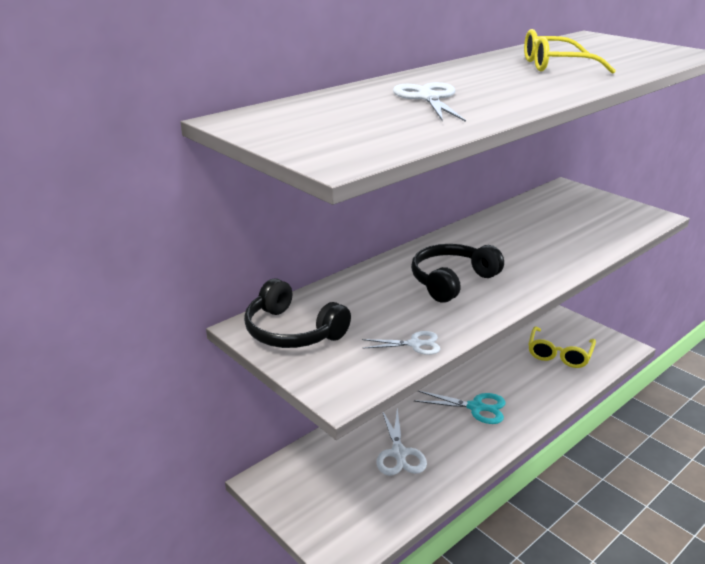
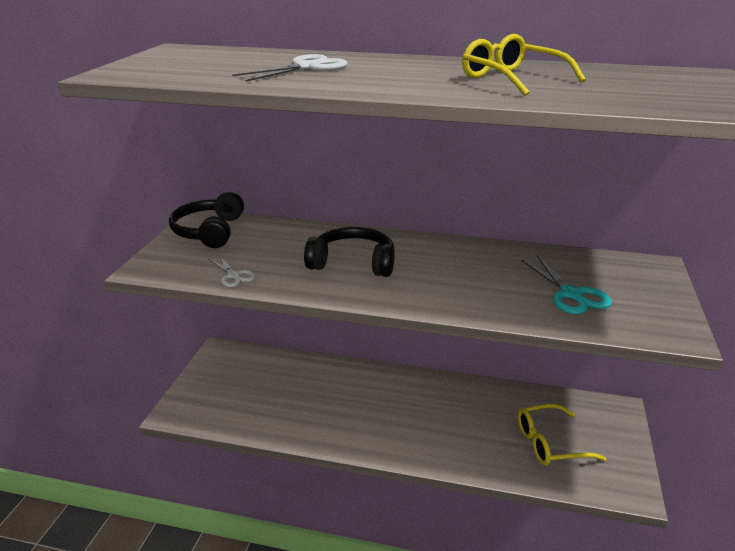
camera: 55 degrees right, 0 degrees up
white scissors [376,409,427,476] -> none
turquoise scissors [414,391,506,424] -> turquoise scissors moved to [521,255,612,314]

